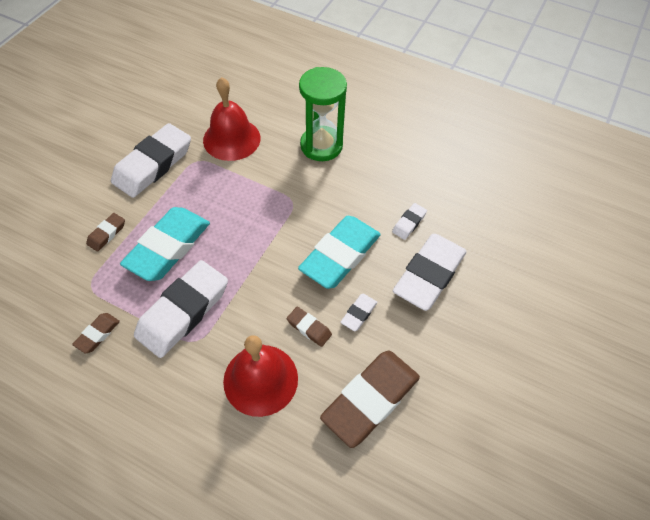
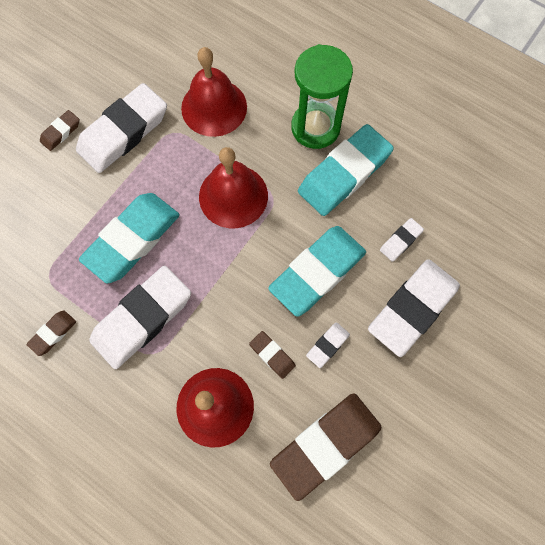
camera: 10 degrees right, 15 degrees up
brown eraser [86,213,125,251] -> brown eraser moved to [40,110,79,151]
none -> red bell [199,147,268,228]
none -> turquoise eraser [298,124,394,216]

